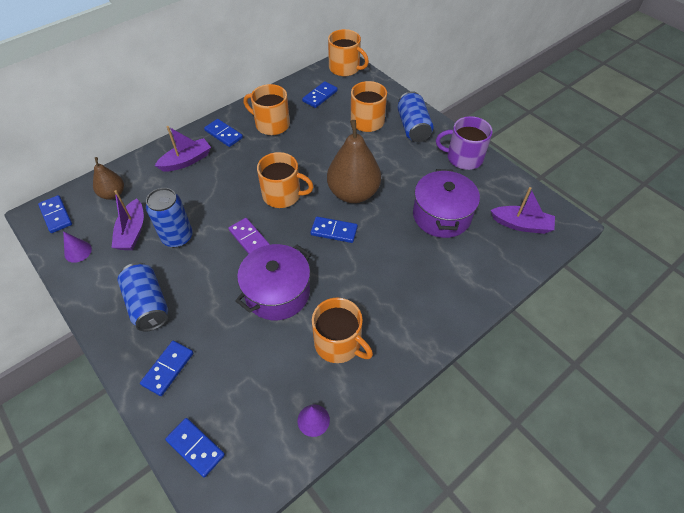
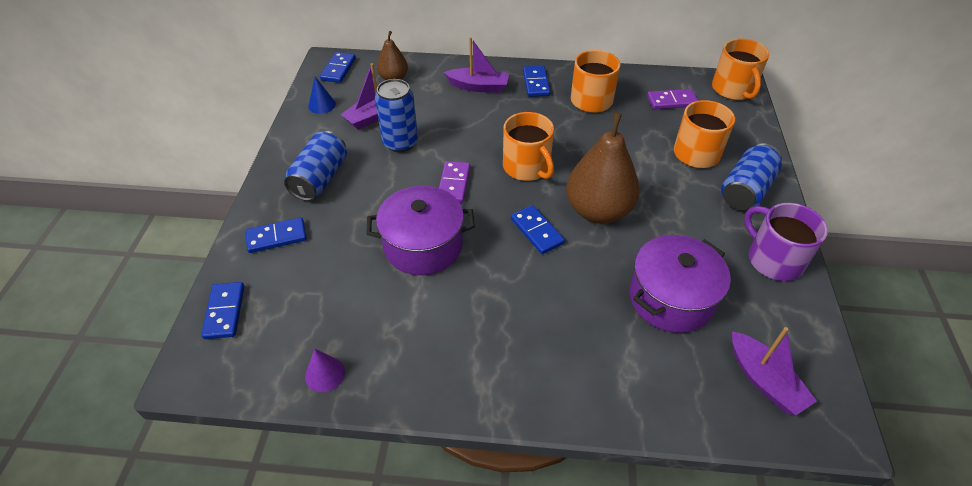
camera: 45 degrees right, 5 degrees down
purple cone [63,231,92,263] -> blue cone [308,77,336,114]
blue domino [302,81,338,108] -> purple domino [647,89,698,109]
orange mug [312,298,373,363] -> none

